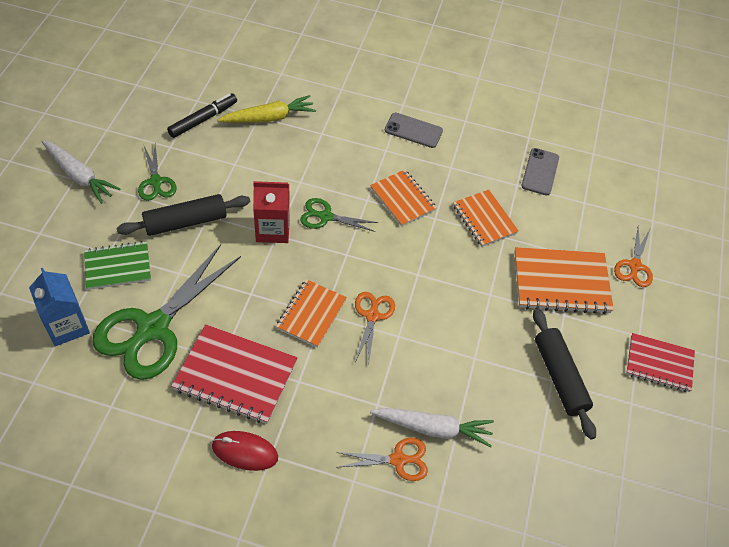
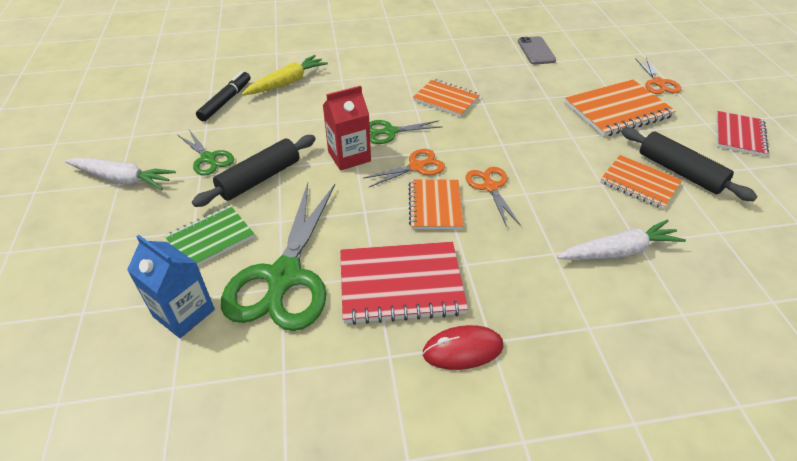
camera: 20 degrees left, 10 degrees down
orange scissors [336,438,428,481] -> orange scissors moved to [363,149,445,187]
grey phone [385,113,443,148] -> none
orange notebook [453,190,519,247] -> orange notebook moved to [600,155,682,209]
red notebook [626,333,695,392] -> red notebook turned 60 degrees counterclockwise [717,111,769,157]

